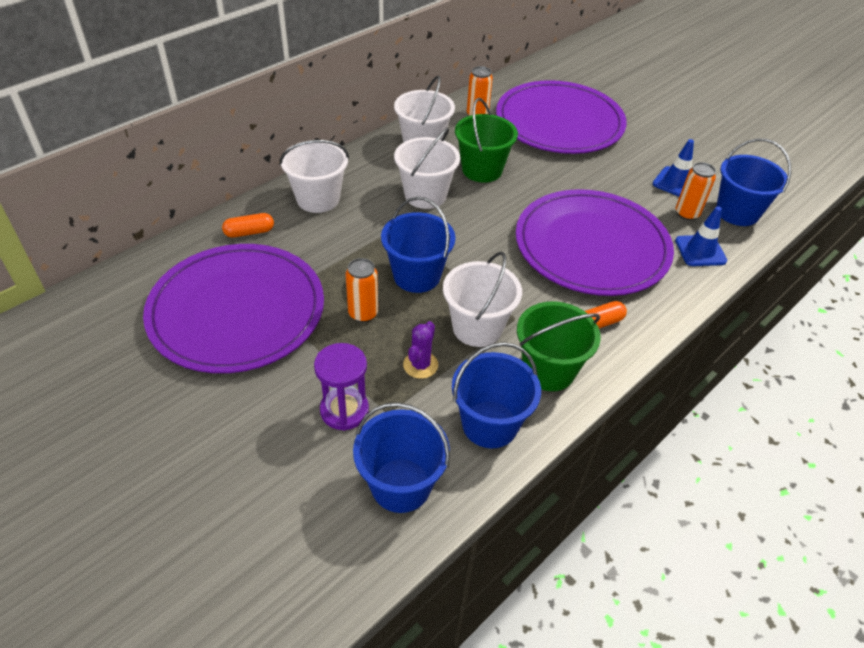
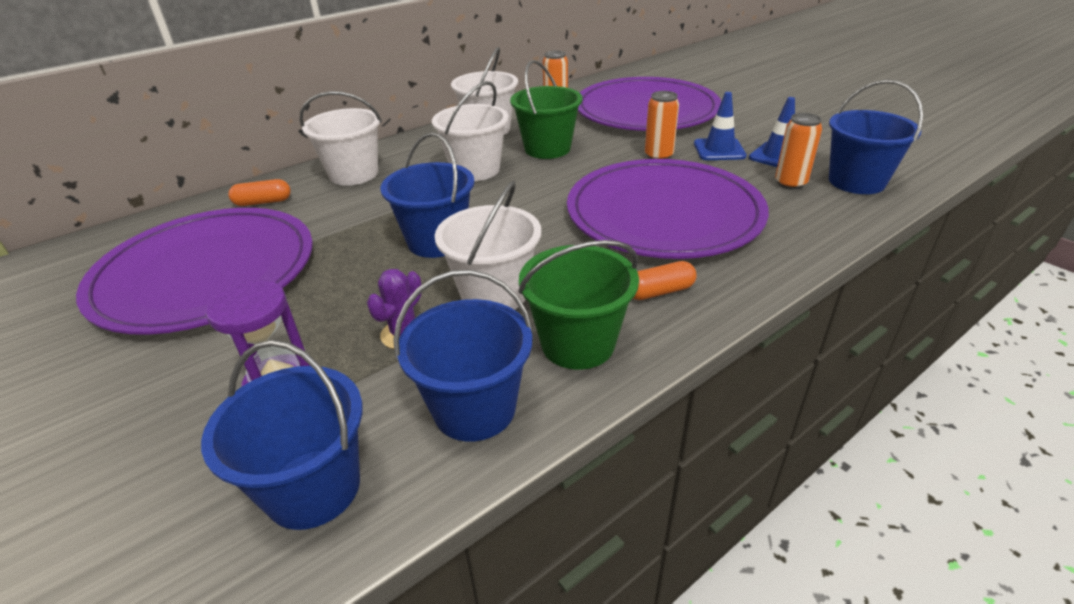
camera: 10 degrees right, 10 degrees down
orange can [346,258,378,323] -> orange can moved to [645,91,679,159]
blue traffic cone [675,206,727,266] -> blue traffic cone moved to [694,92,747,160]

